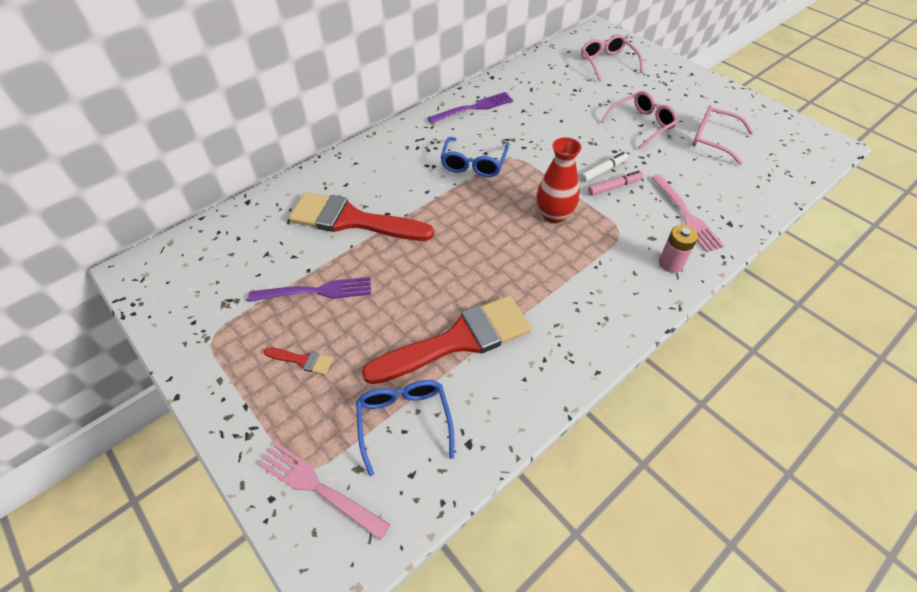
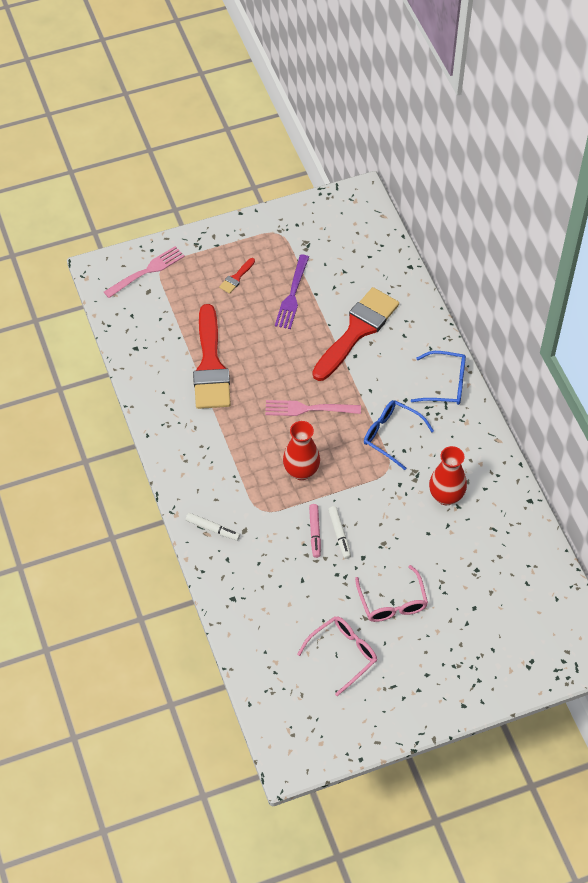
camera: 110 degrees right, 5 degrees up
blue glasses [356,380,454,476] -> blue glasses moved to [411,351,466,405]
purple fork [428,92,513,124] -> none
pink glasses [581,35,643,82] -> none
pink fork [651,174,724,252] -> pink fork moved to [265,400,361,416]
pink battery [659,225,698,273] -> white marker [186,513,240,541]
none -> red vase [429,446,467,505]

